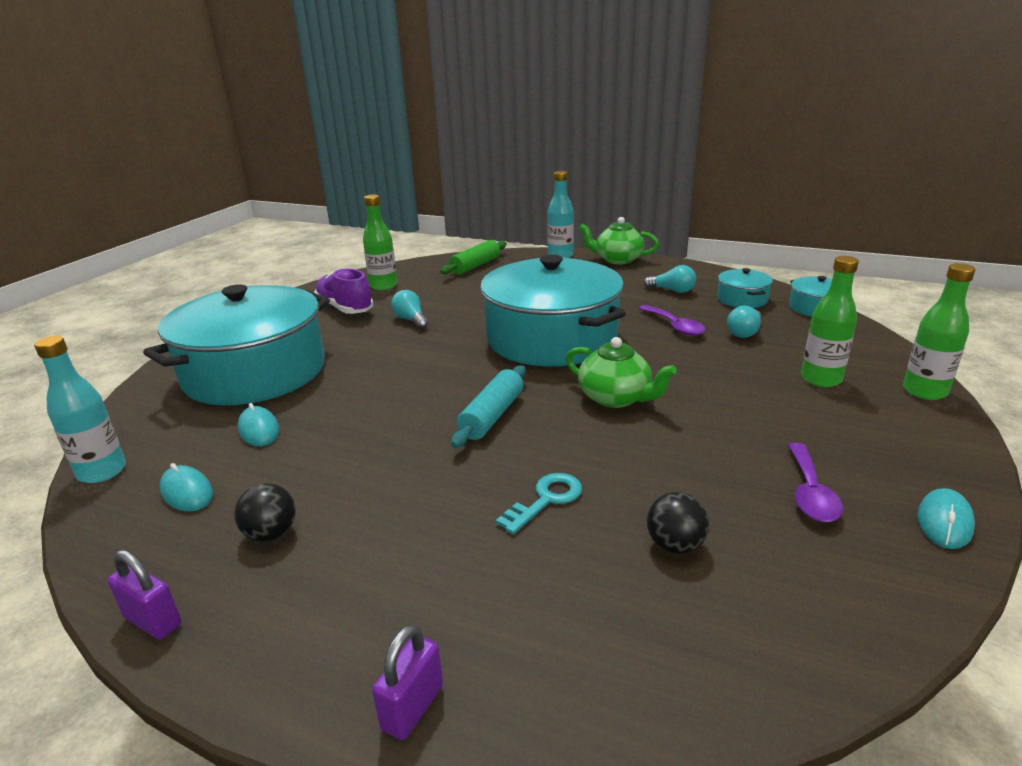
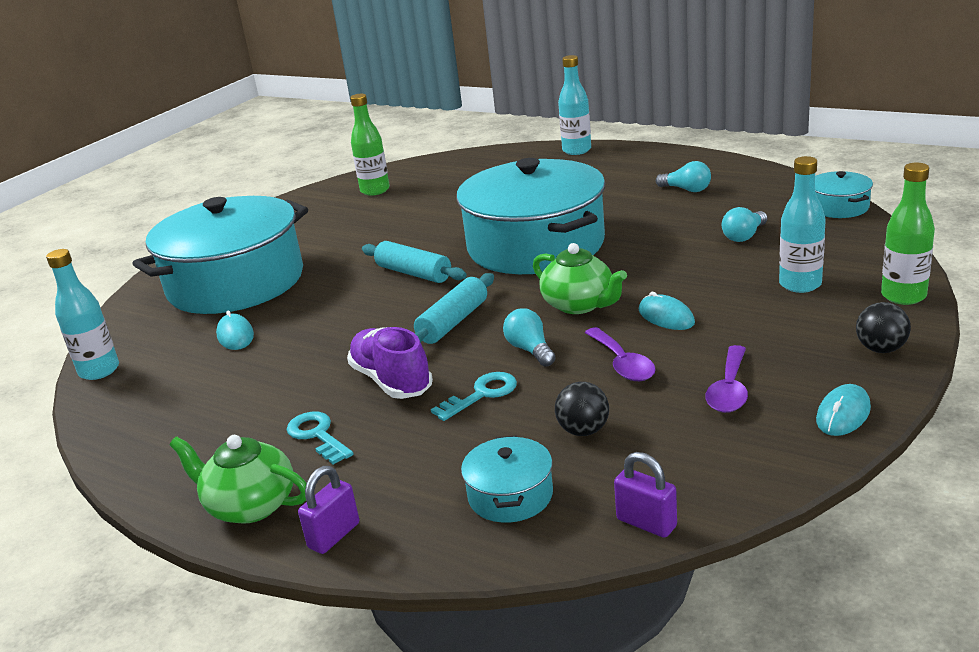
camera: 10 degrees right, 0 degrees up
purple padlock [108,550,181,639] -> purple padlock moved to [614,452,677,538]
turquoise mouse [159,463,213,512] -> turquoise mouse moved to [639,292,695,330]
black ball [234,483,296,542] -> black ball moved to [856,302,911,353]
purple shoe [314,269,373,314] -> purple shoe moved to [347,327,433,399]
turquoise light bulb [391,290,429,329] -> turquoise light bulb moved to [503,308,556,367]
green rolling pin [440,240,507,275] -> none
green teapot [579,217,659,265] -> green teapot moved to [169,435,306,523]
purple spoon [638,305,706,336] -> purple spoon moved to [585,327,656,381]
turquoise pot [717,268,773,308] -> turquoise pot moved to [461,435,553,523]
green bottle [801,256,859,387] -> turquoise bottle [779,156,826,293]
none -> turquoise key [287,412,353,464]
none -> turquoise rolling pin [362,241,467,283]

